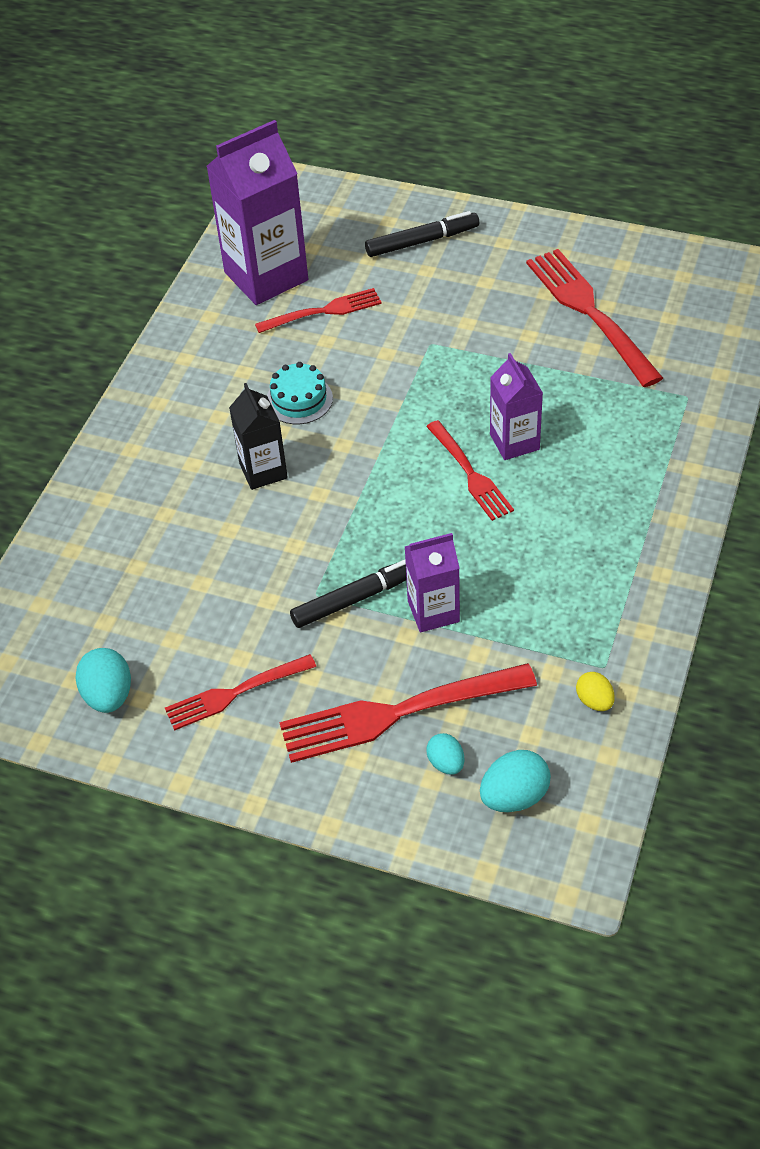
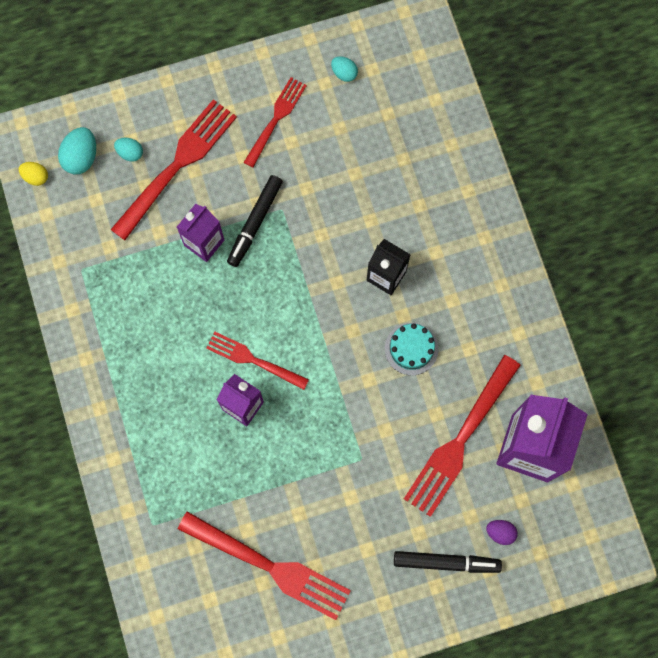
camera: 140 degrees right, 25 degrees up
turquoise egg [76,648,131,713] -> turquoise egg [331,56,358,82], size x0.62
red fork [255,288,382,333] -> red fork [404,355,521,517], size x1.64
black marker [365,211,479,257] -> black marker turned 120 degrees counterclockwise [394,551,502,573]
yellow egg [576,672,615,711] -> yellow egg moved to [19,162,48,186]
none -> purple egg [486,520,518,545]

